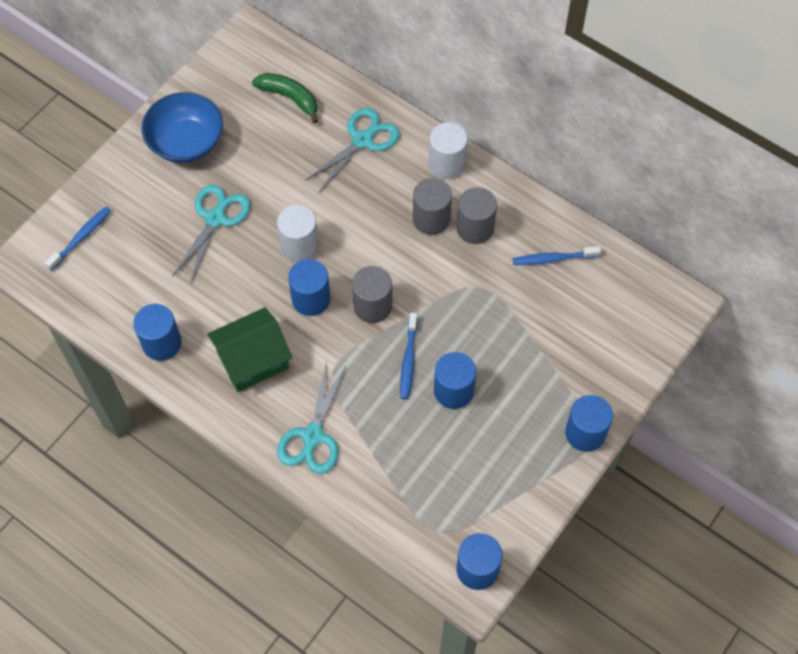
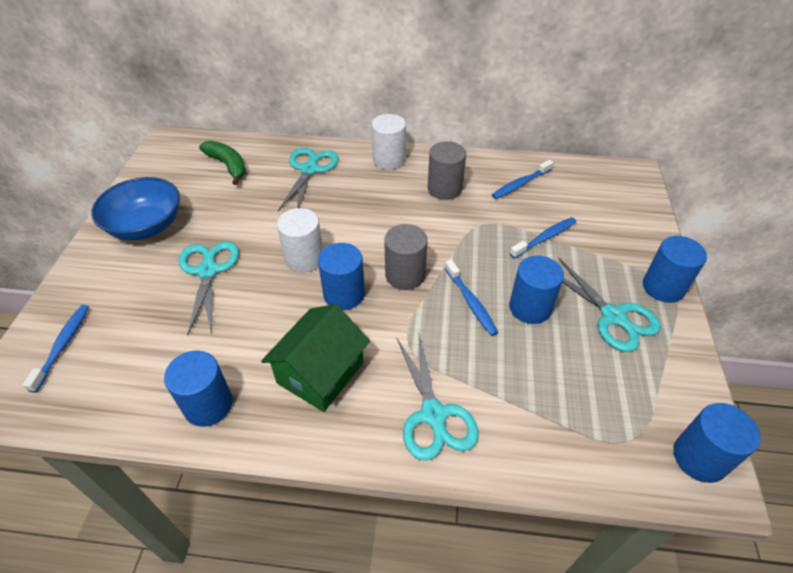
camera: 30 degrees left, 15 degrees down
green banana [252,73,318,124] -> green banana turned 45 degrees clockwise [199,141,246,185]
grey cylinder [413,178,452,235] -> none
none -> blue toothbrush [510,217,576,259]
none -> turquoise scissors [558,258,661,352]

